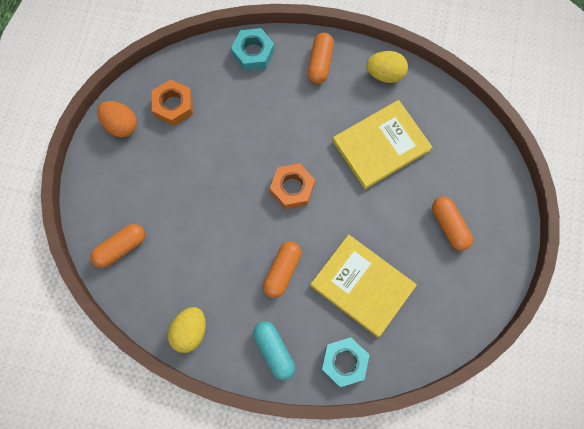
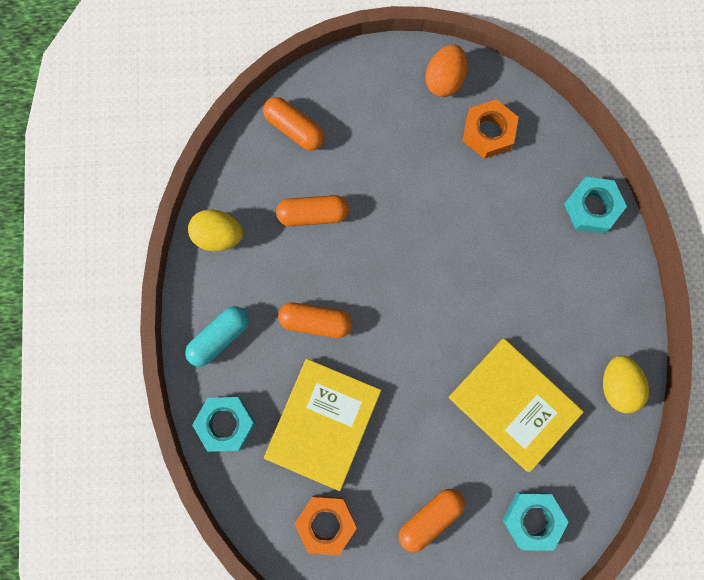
camera: 75 degrees right, 5 degrees up
orange nut [270,163,315,209] -> orange nut moved to [295,495,357,556]
orange capsule [308,33,334,84] -> orange capsule moved to [276,195,349,226]
none -> turquoise nut [502,492,569,550]

